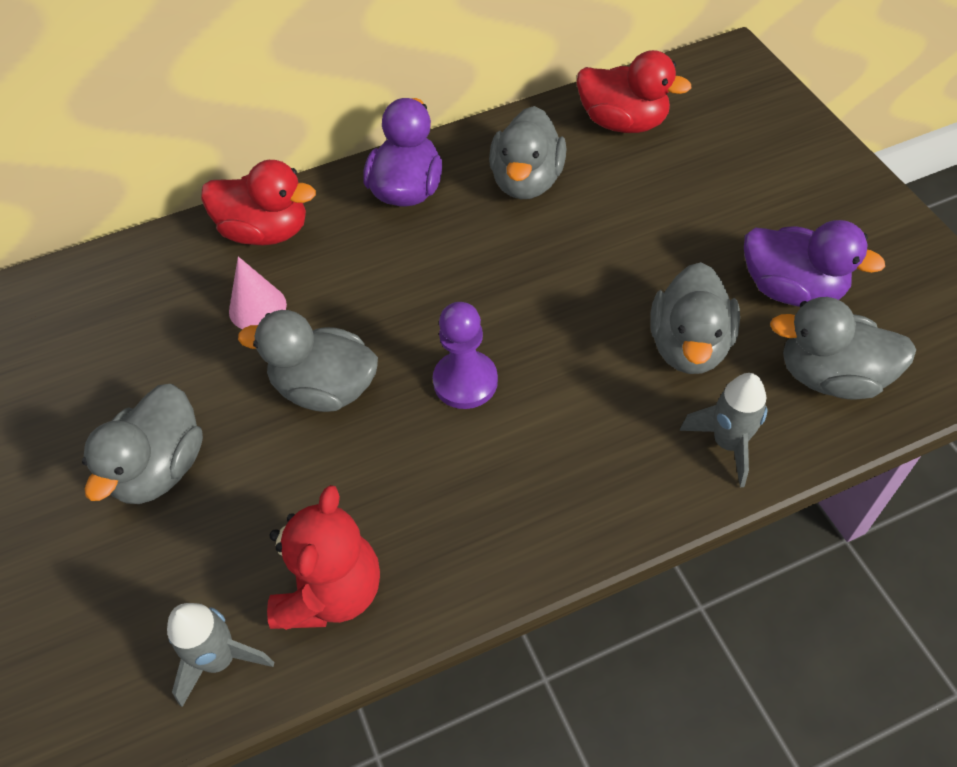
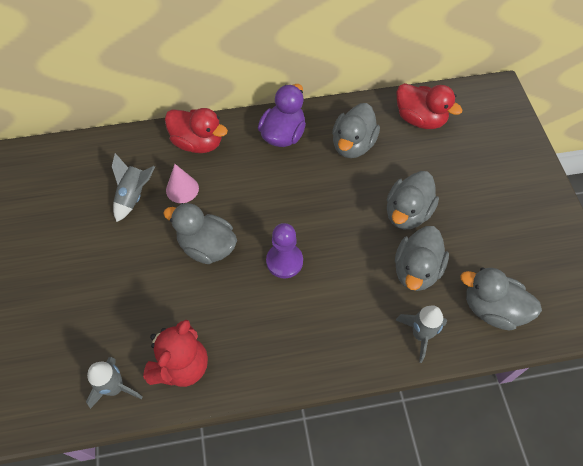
camera: 10 degrees right, 5 degrees up
grey duck [82,384,203,504] -> grey duck moved to [387,171,439,229]
purple duck [744,220,885,307] -> none
none -> grey rocket [112,153,155,222]

